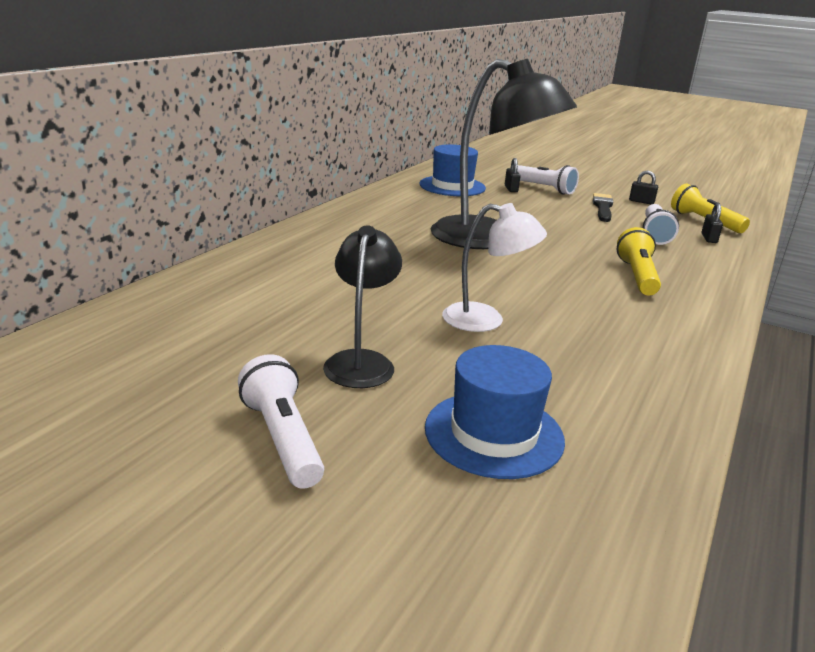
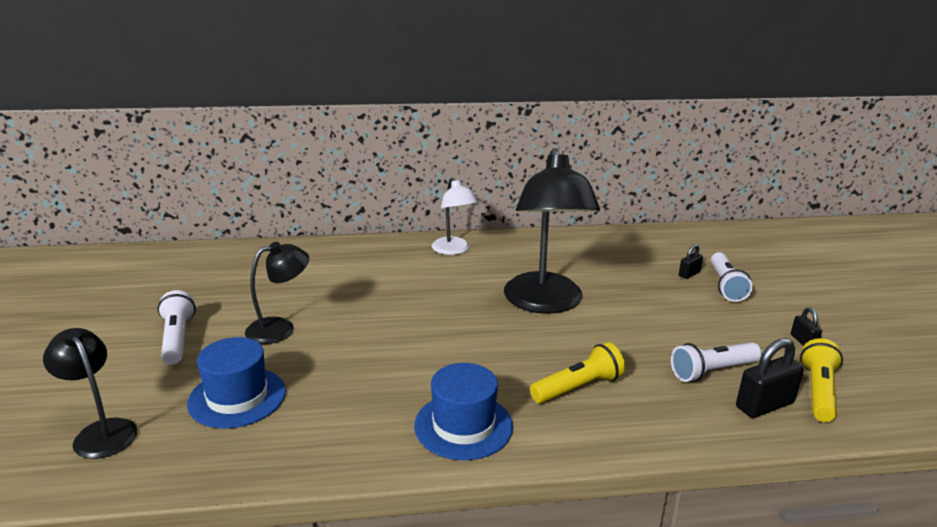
camera: 55 degrees right, 0 degrees up
white flashlight [238,354,324,489] -> white flashlight turned 45 degrees counterclockwise [158,290,196,365]
blue hat [420,144,486,196] -> blue hat moved to [414,363,513,460]
white lamp [442,203,547,332] -> white lamp moved to [432,177,478,255]
black brush [593,193,613,222] -> none
black padlock [702,203,723,243] -> black padlock [736,338,804,418], size x1.78
none -> black lamp [43,328,137,459]

